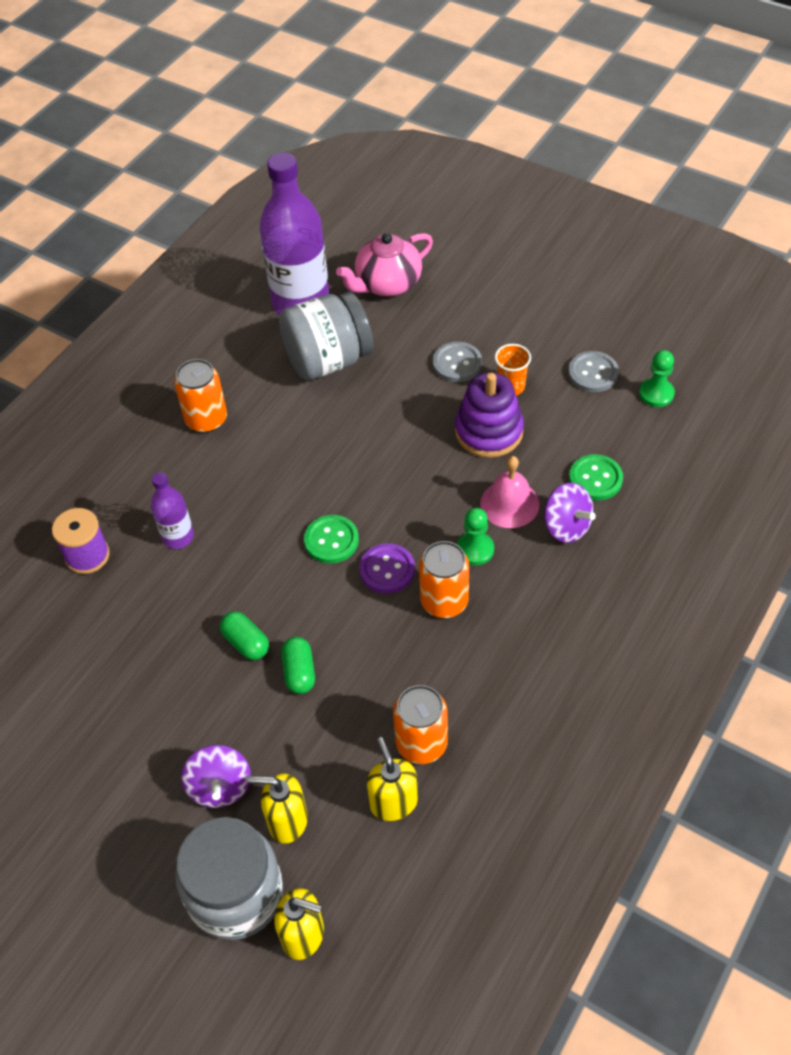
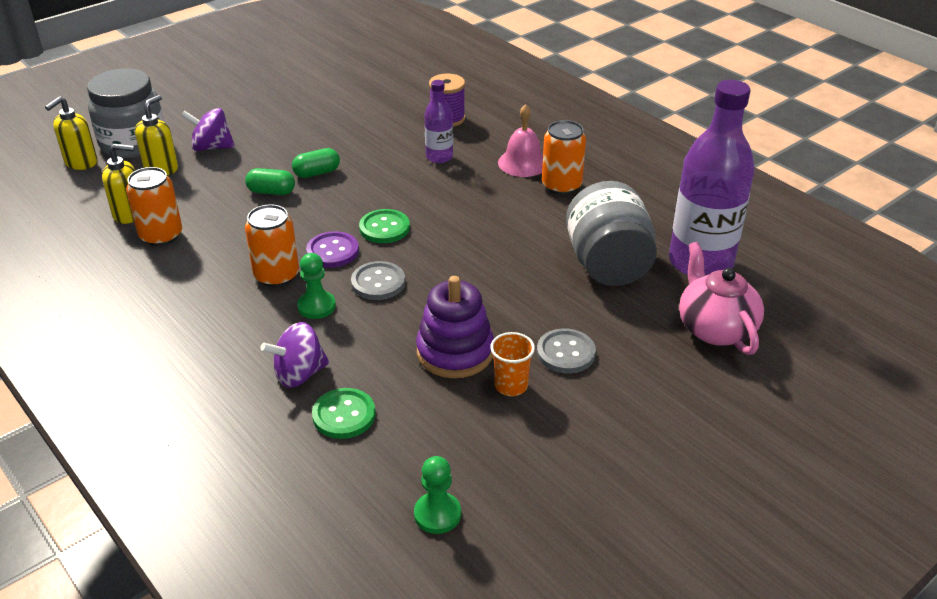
camera: 105 degrees right, 15 degrees down
pink bell [480,456,540,528] -> pink bell moved to [498,104,543,177]
grey button [568,351,619,392] -> grey button moved to [351,261,405,300]

